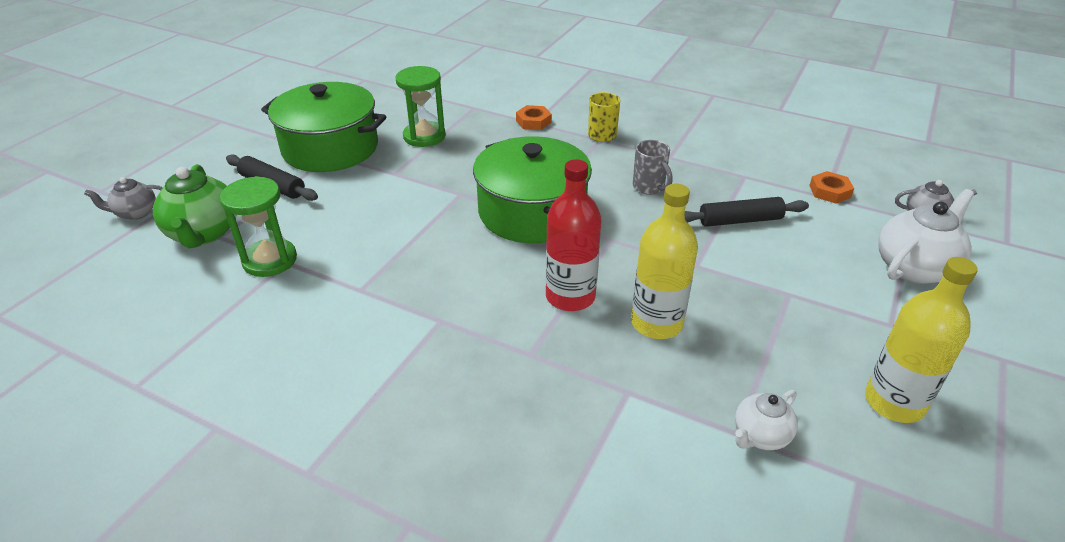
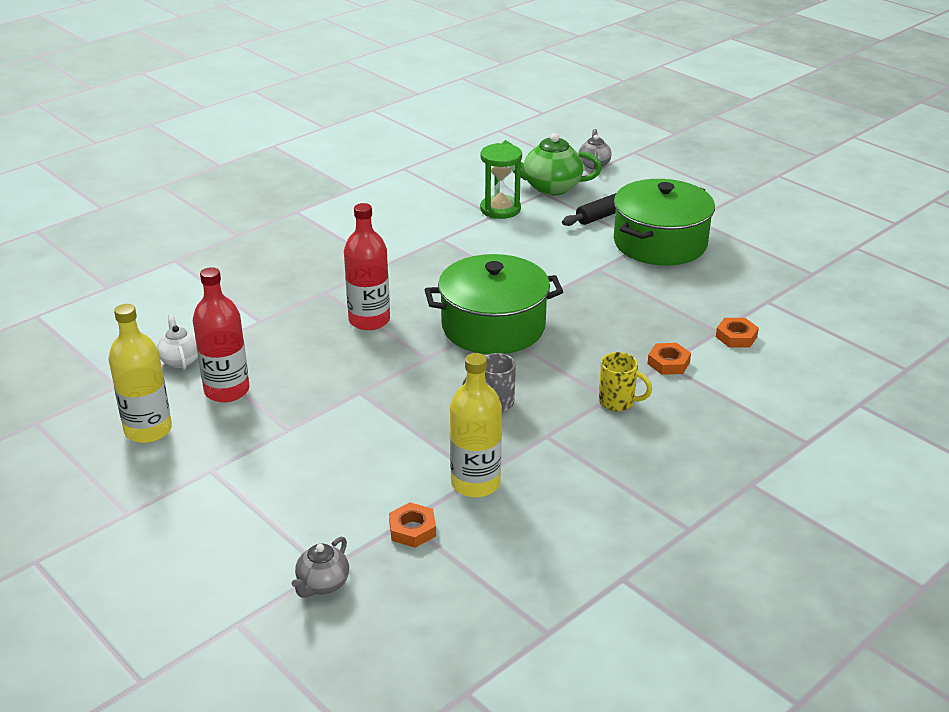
camera: 110 degrees right, 5 degrees down
green hourglass [396,66,446,147] -> none
yellow bottle [631,183,698,339] -> yellow bottle moved to [450,353,502,498]
black rolling pin [685,197,809,227] -> none
white teapot [878,189,974,284] -> none
none -> red bottle [193,267,249,402]
none -> orange nut [716,318,759,348]

